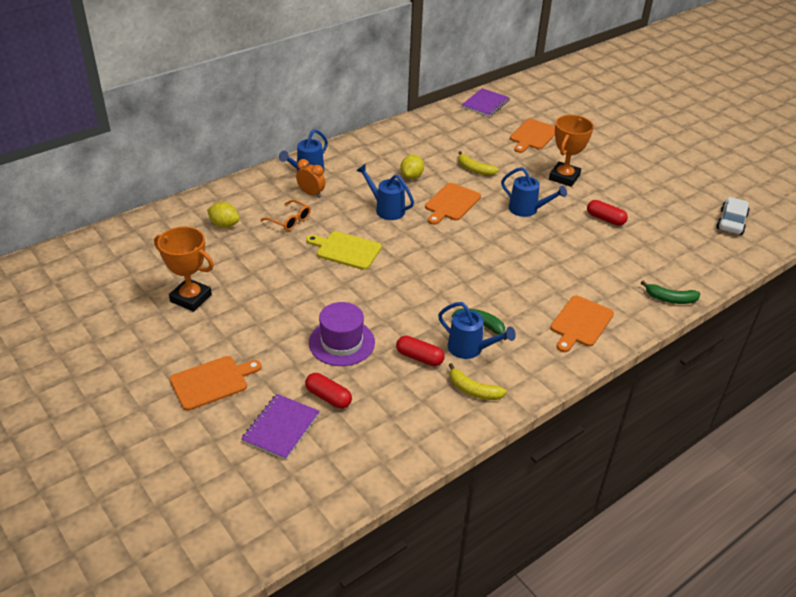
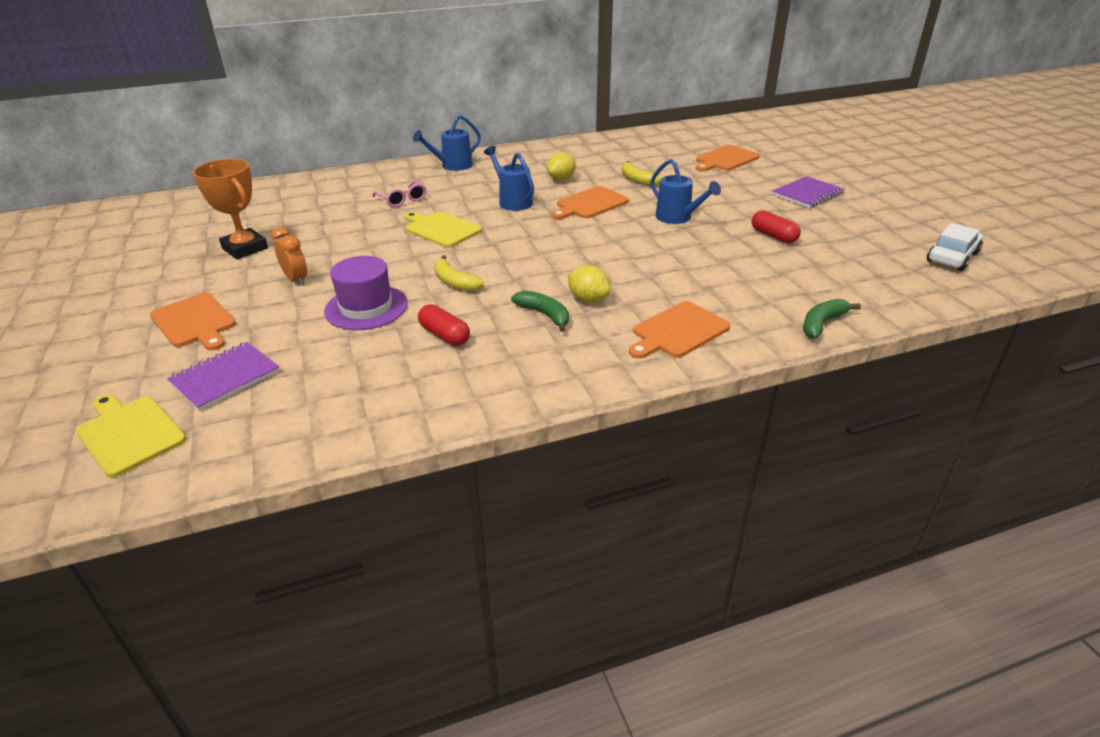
camera: 20 degrees right, 5 degrees down
orange cutting board [170,356,262,411] -> orange cutting board turned 60 degrees clockwise [150,293,236,350]
yellow lemon [207,202,240,228] -> yellow lemon moved to [568,265,610,302]
orange glasses [261,200,311,231] -> pink glasses [373,181,426,207]
orange clock [296,159,325,198] -> orange clock moved to [272,227,307,286]
red capsule [305,373,352,409] -> none
blue watering can [438,302,516,359] -> none
yellow banana [449,363,507,400] -> yellow banana moved to [434,255,484,291]
purple notebook [462,88,510,117] -> purple notebook moved to [772,176,845,208]
orange trophy [549,115,594,187] -> none
green banana [641,281,701,304] -> green banana turned 105 degrees clockwise [803,299,861,338]
none -> yellow cutting board [76,394,186,478]

